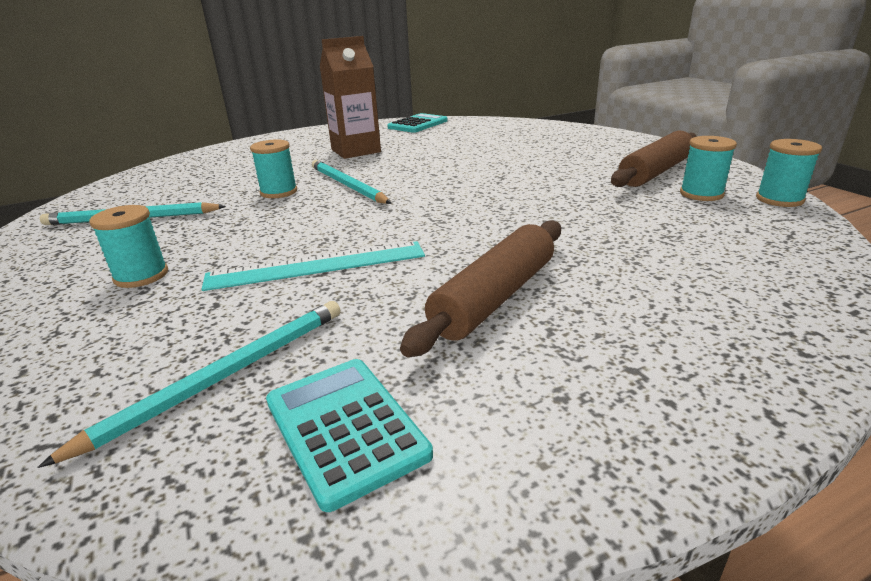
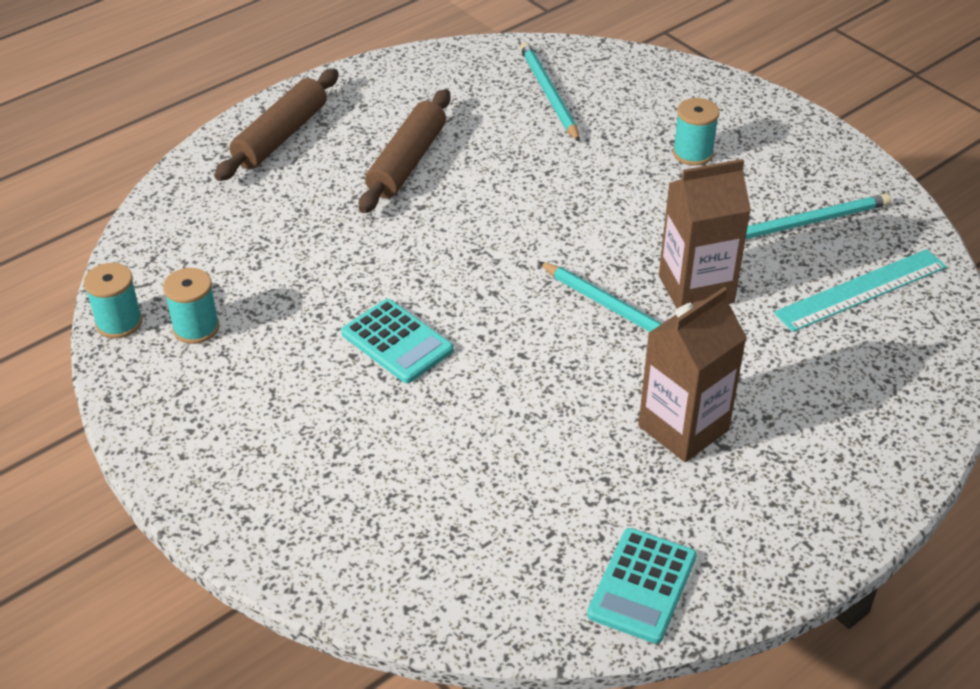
camera: 165 degrees right, 15 degrees up
turquoise pencil [38,301,341,468] -> turquoise pencil turned 135 degrees clockwise [520,42,580,142]
turquoise ruler [202,241,425,291] -> turquoise ruler moved to [774,249,947,332]
turquoise spool [250,139,297,198] -> brown carton [659,159,751,308]
turquoise calculator [266,359,433,512] -> turquoise calculator moved to [341,299,453,383]
brown rolling pin [611,131,697,187] -> brown rolling pin moved to [214,69,339,181]

